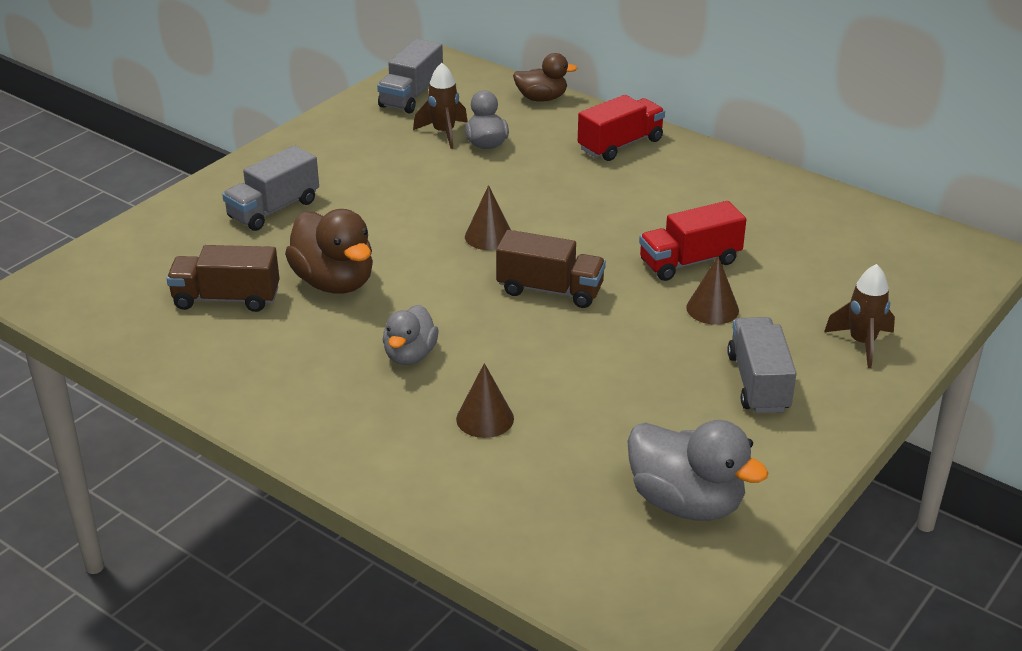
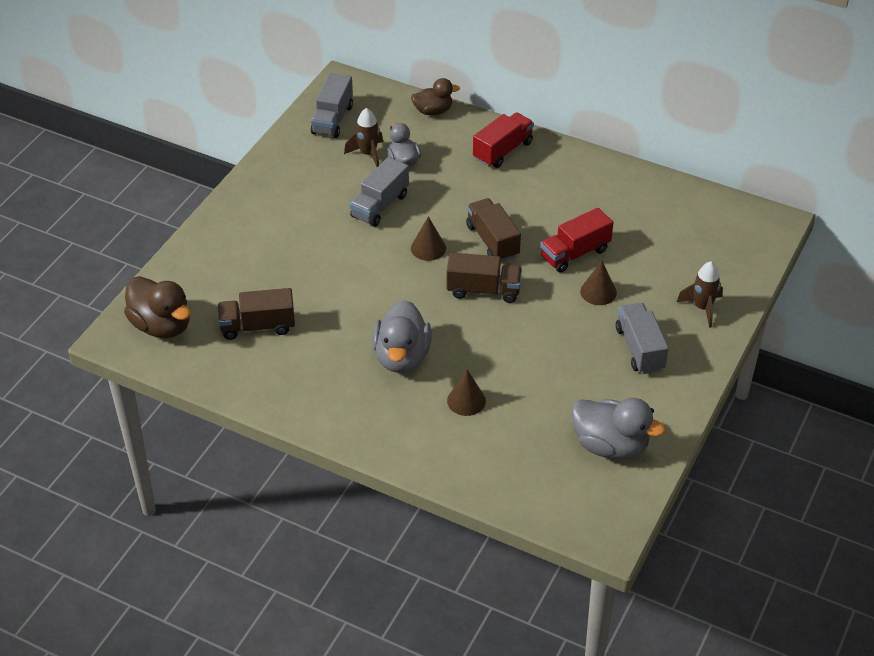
camera: 10 degrees left, 10 degrees up
grey truck [222,145,319,231] -> grey truck moved to [350,157,409,227]
brown duck [285,209,373,294] -> brown duck moved to [124,276,191,338]
grey duck [383,305,439,365] -> grey duck [372,300,432,373], size x1.60
none -> brown truck [466,198,521,262]

